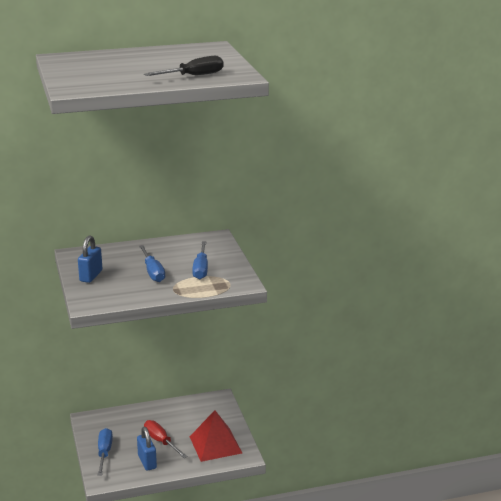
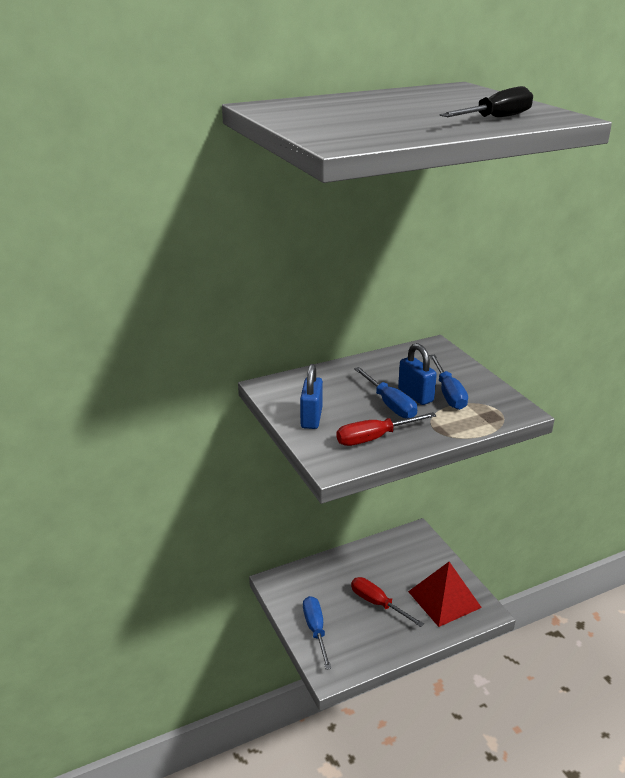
camera: 10 degrees left, 5 degrees up
blue padlock [137,427,157,471] -> blue padlock moved to [398,343,437,405]
none -> red screwdriver [336,412,436,446]

